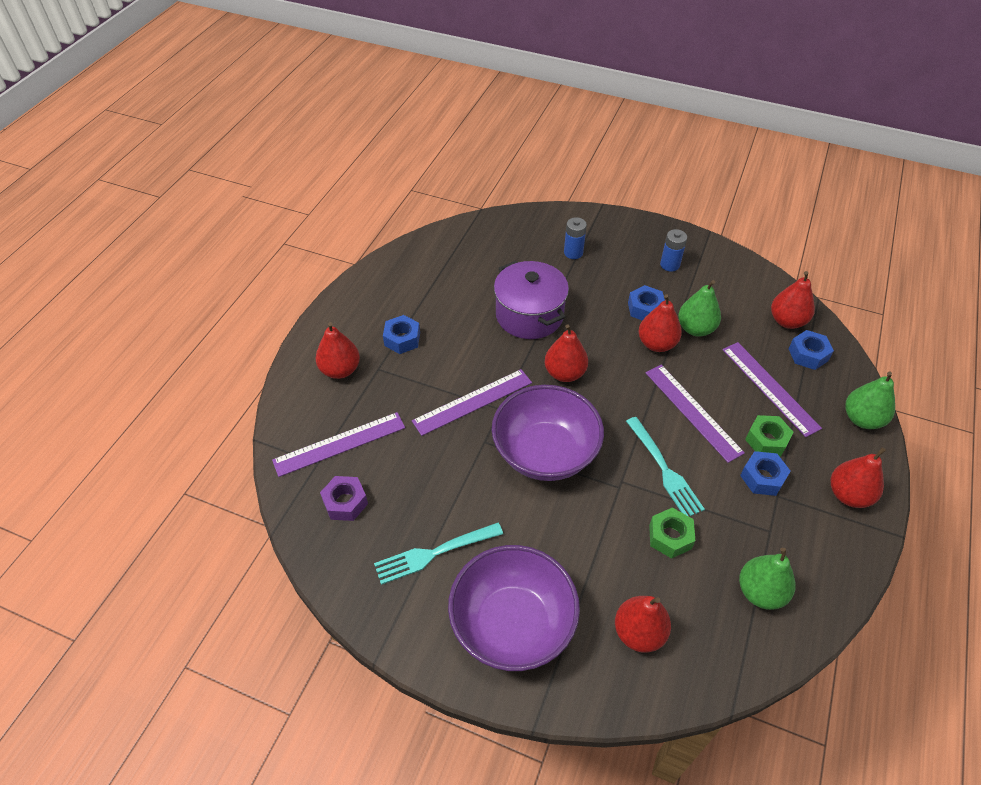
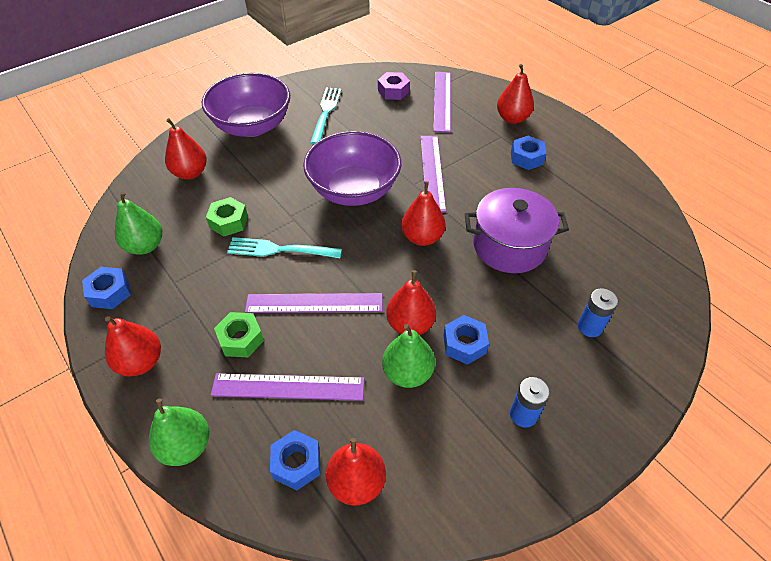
camera: 120 degrees right, 0 degrees up
blue nut [740,451,791,496] -> blue nut moved to [82,267,131,309]

